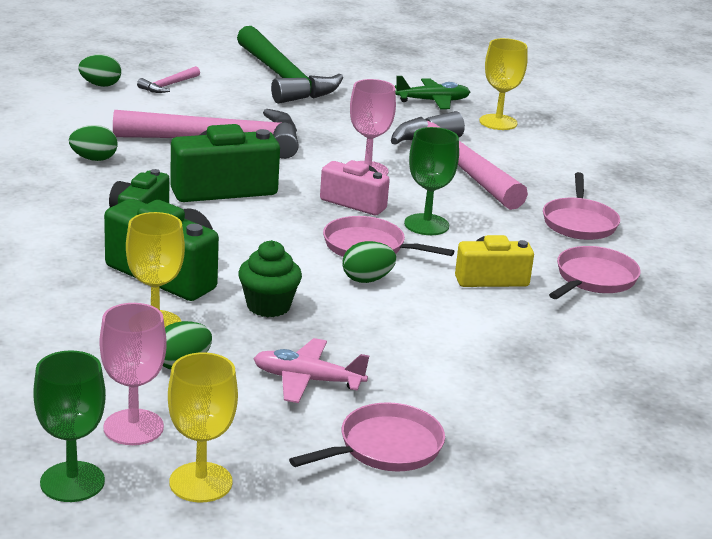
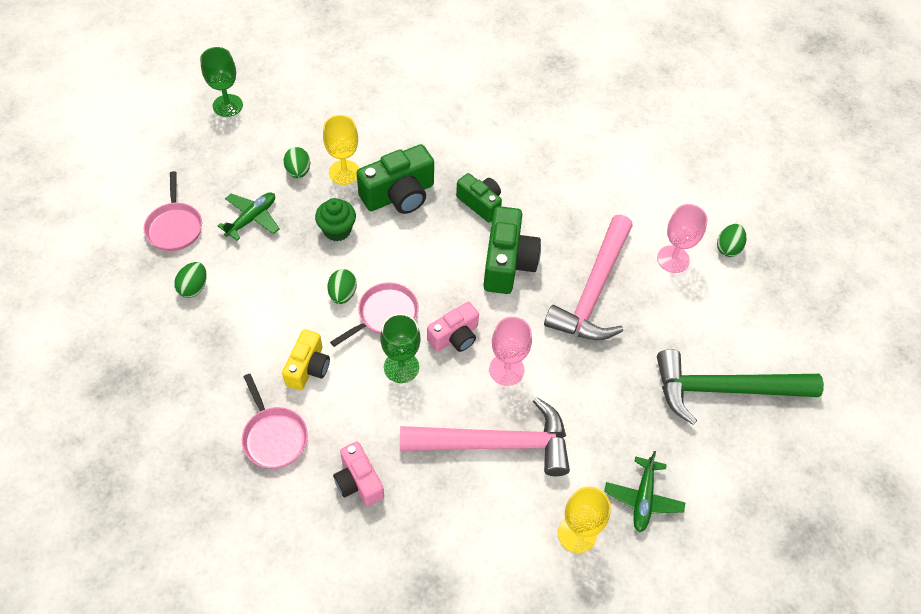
camera: 115 degrees right, 30 degrees up
green egg [69,125,118,161] -> green egg moved to [174,262,207,298]
pink goblet [100,303,167,445] -> pink goblet moved to [657,204,708,273]
pink hammer [137,66,200,93] -> none
yellow goblet [168,352,238,502] -> none
pink plane [253,338,369,403] -> green plane [218,192,280,241]
pink pan [543,172,620,240] -> pink camera [333,441,384,507]

